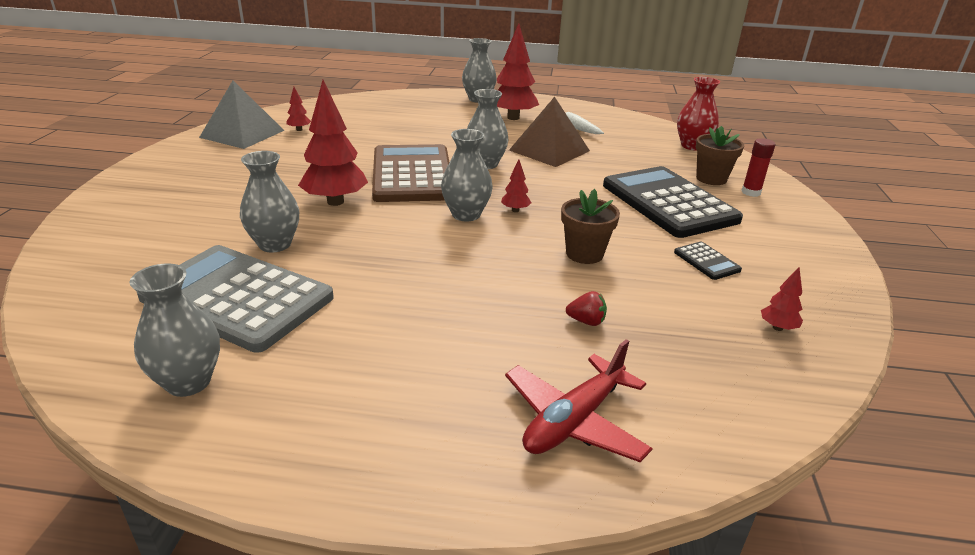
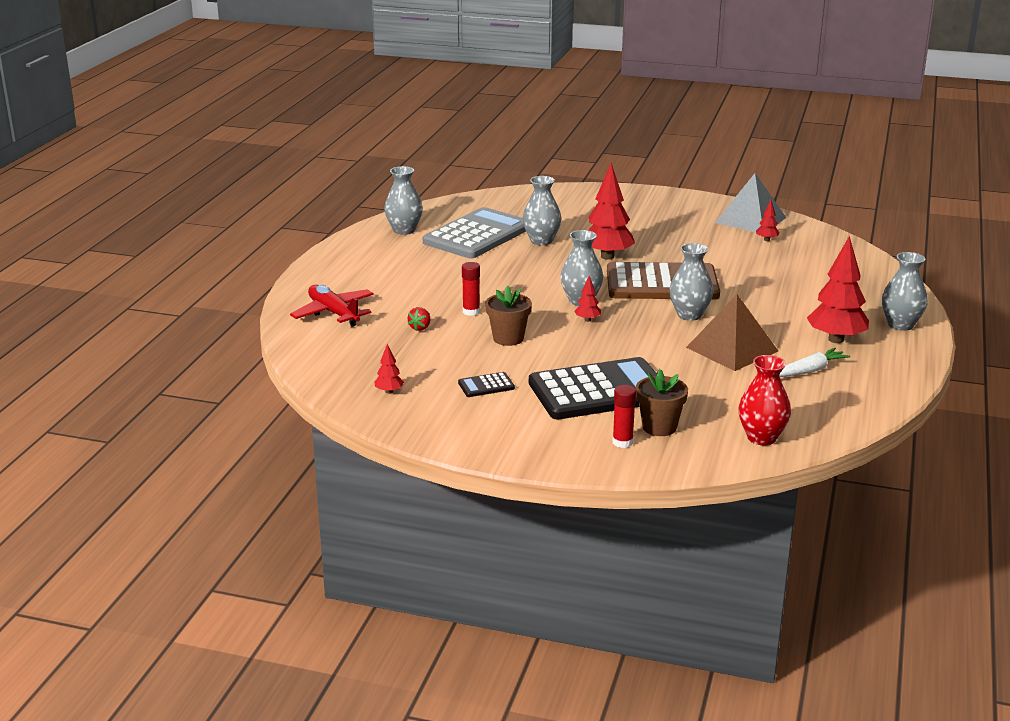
camera: 100 degrees right, 5 degrees down
none -> red glue stick [462,262,480,316]

